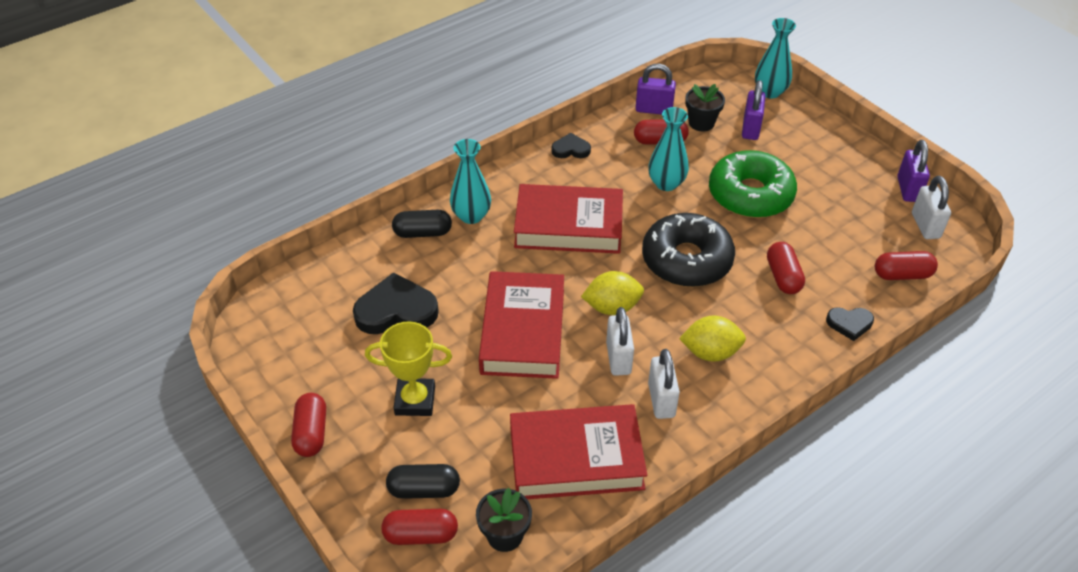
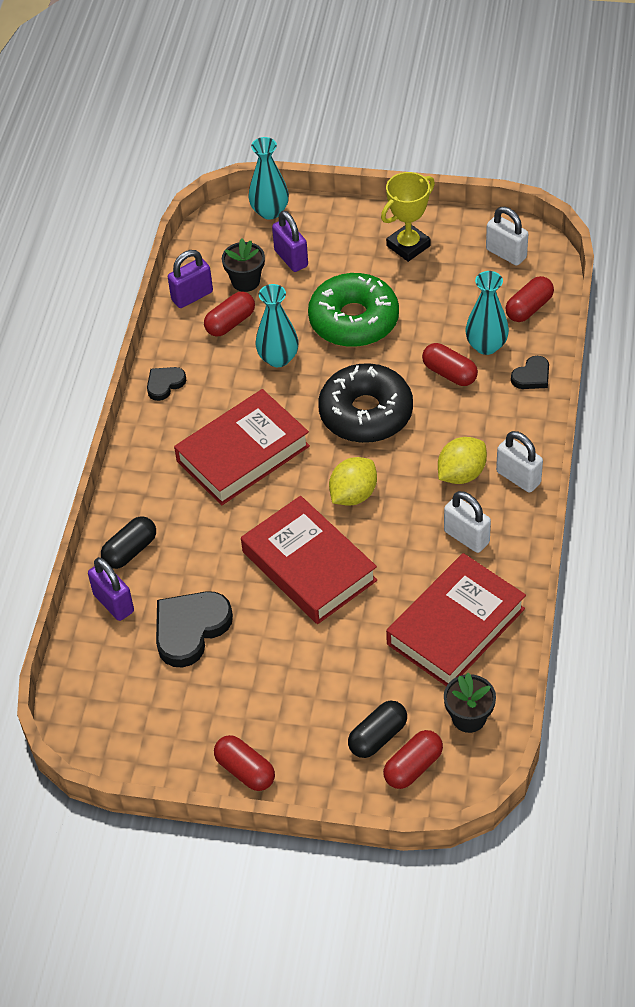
camera: 40 degrees left, 5 degrees up
yellow trophy [365,322,452,416] -> yellow trophy moved to [381,172,435,262]
turquoise vase [450,139,491,224] -> turquoise vase moved to [466,271,509,355]
white padlock [606,307,634,376] -> white padlock moved to [496,431,543,493]
purple padlock [897,140,930,202] -> purple padlock moved to [88,557,134,621]

